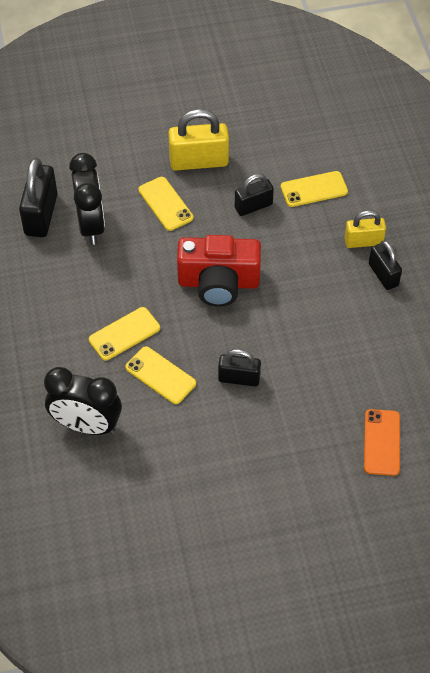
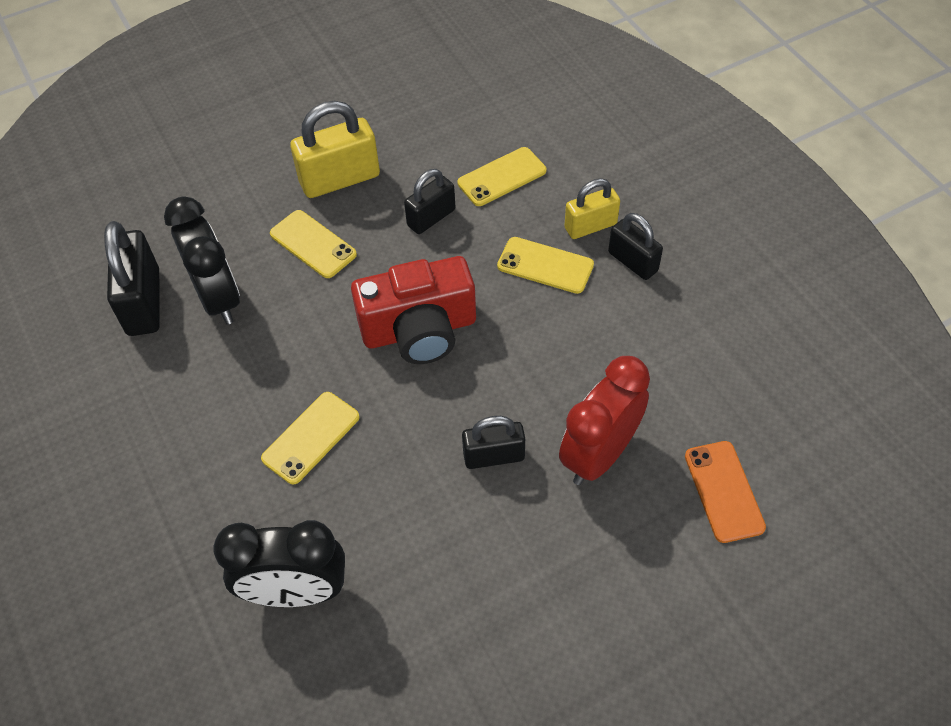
camera: 15 degrees left, 0 degrees up
yellow phone [125,346,196,404] -> yellow phone moved to [497,237,594,294]
none -> red clock [559,356,650,485]

